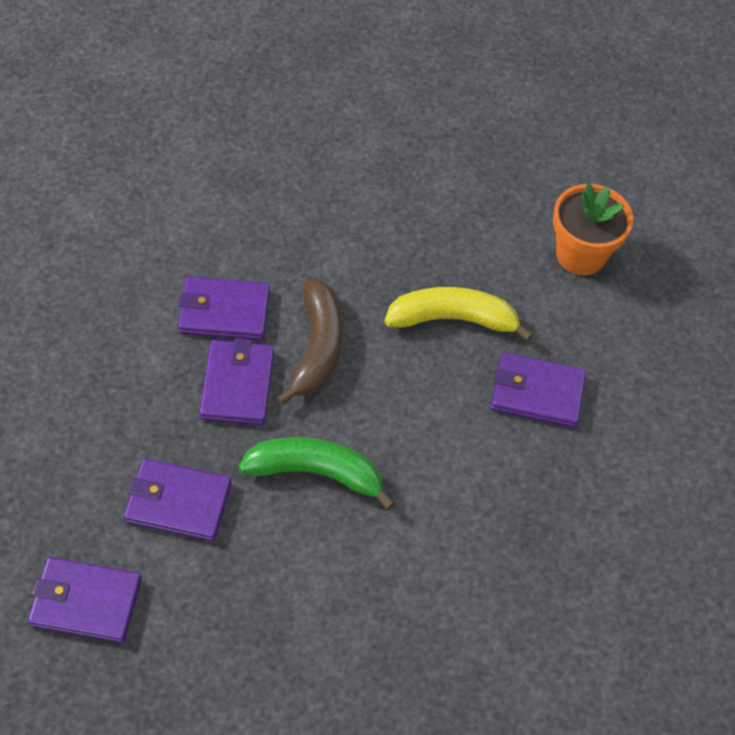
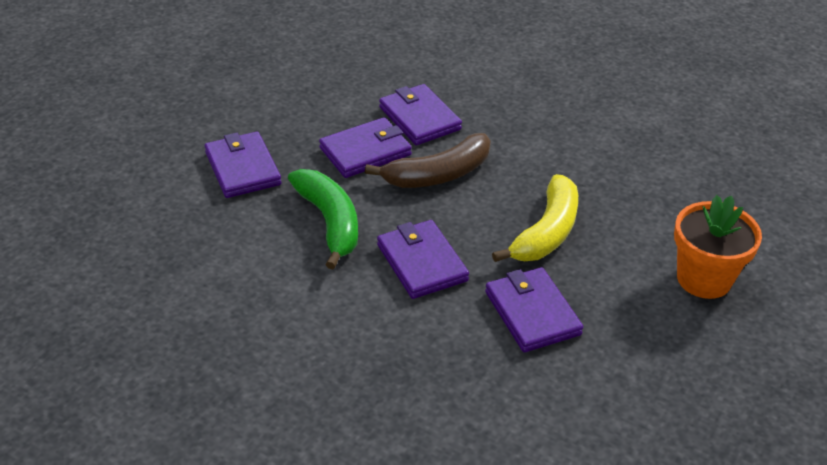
camera: 60 degrees right, 15 degrees down
purple wallet [28,557,141,643] -> purple wallet moved to [377,220,469,299]
yellow banana [384,287,533,341] -> yellow banana turned 60 degrees clockwise [492,174,578,262]

